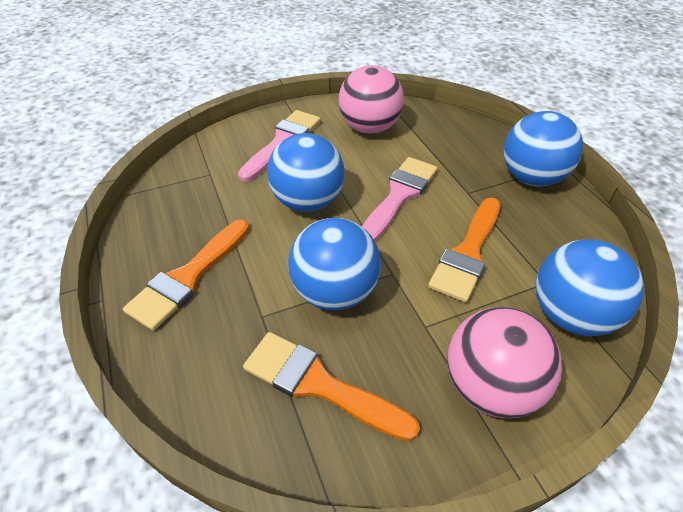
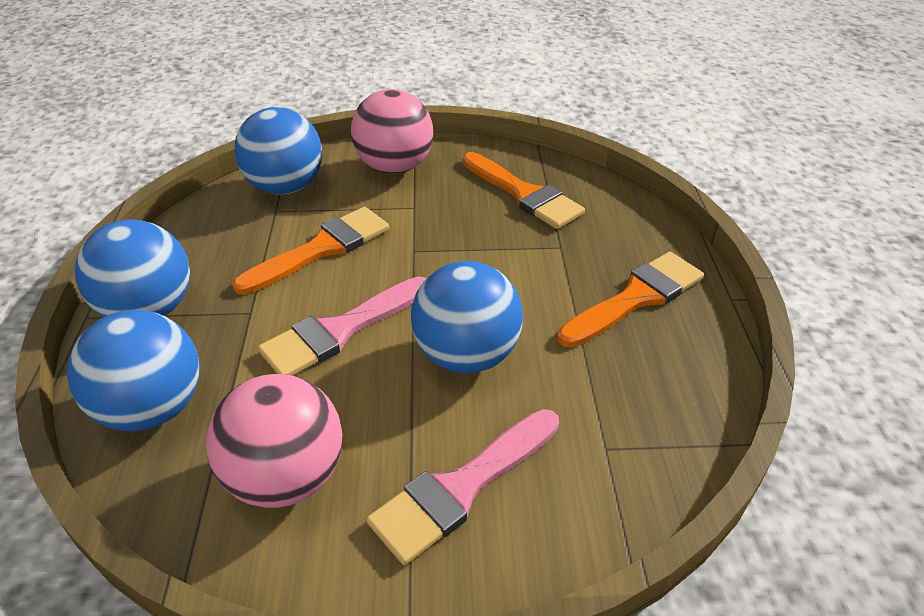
camera: 160 degrees left, 5 degrees down
blue ball [288,218,381,310] -> blue ball moved to [67,310,199,431]

